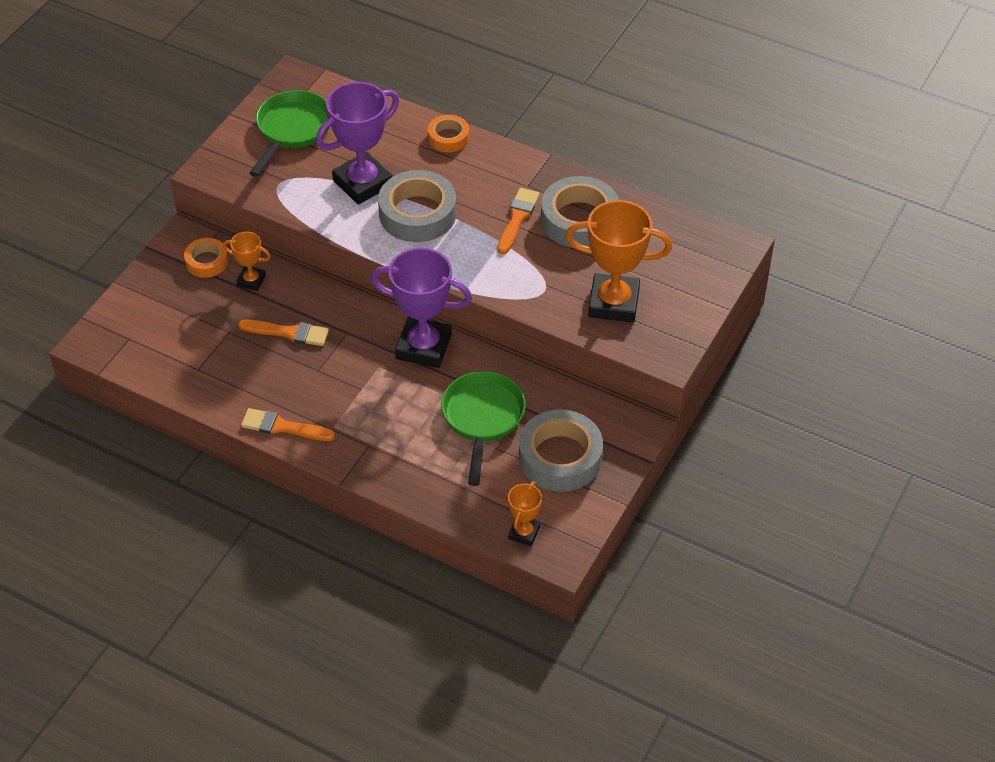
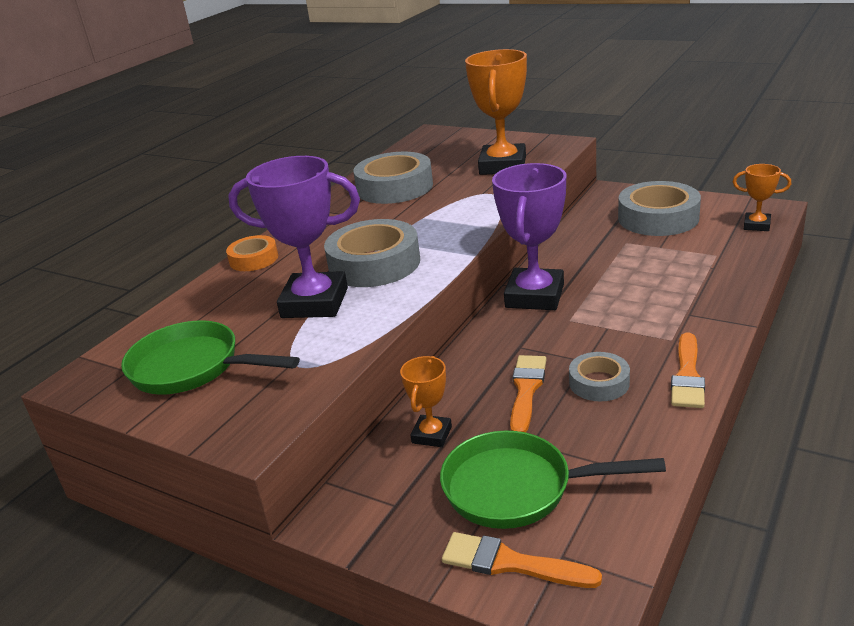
camera: 85 degrees left, 20 degrees down
orange tape [184,238,228,278] -> none
purple trophy [316,82,399,205] -> purple trophy turned 45 degrees counterclockwise [228,156,360,318]
green pan [441,371,525,486] -> green pan moved to [440,431,666,529]
orange brush [497,188,540,254] -> orange brush moved to [442,532,602,588]
none -> grey tape [569,352,630,402]

